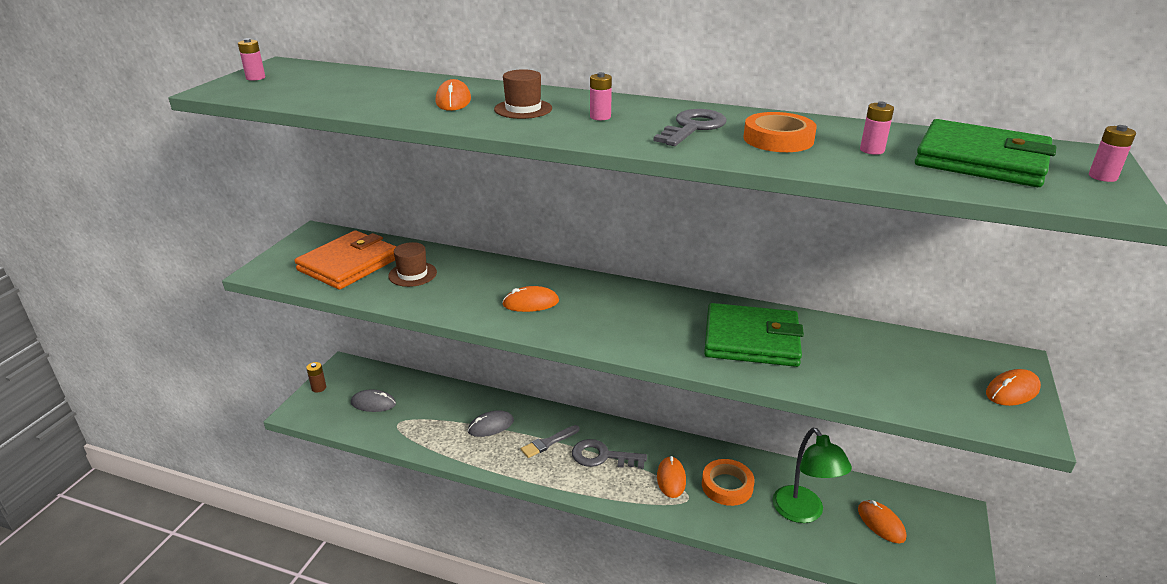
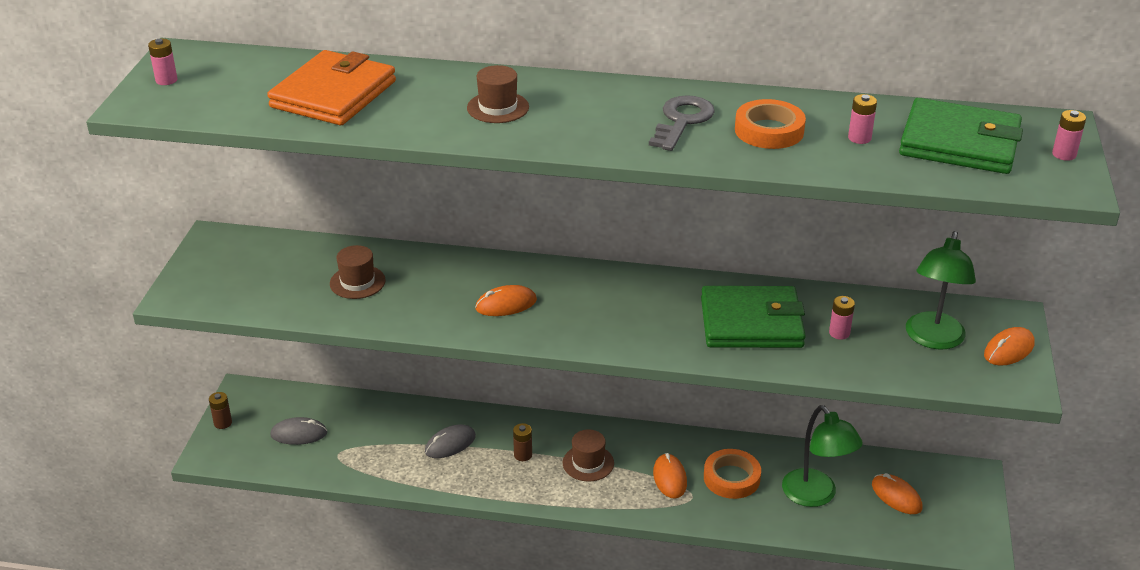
camera: 10 degrees left, 5 degrees up
orange wallet [295,230,396,290] -> orange wallet moved to [267,50,396,125]
orange mouse [436,79,471,111] -> none
grey brush [521,425,579,458] -> brown battery [513,423,532,461]
grey key [572,439,647,469] -> brown hat [563,429,614,482]
pink battery [590,72,612,120] -> pink battery moved to [829,296,855,340]
none -> green lamp [906,231,976,349]

